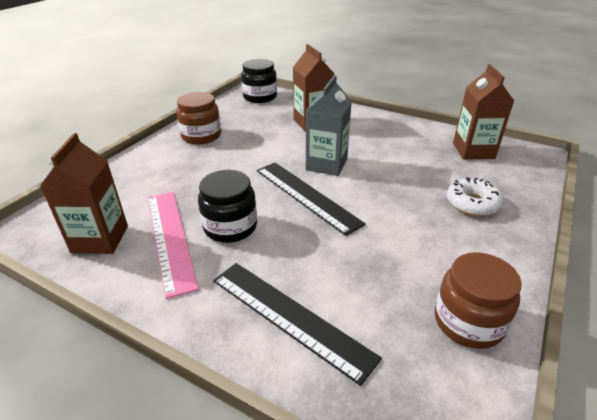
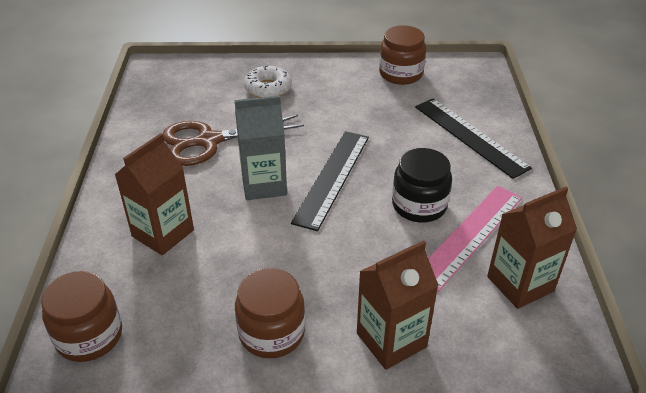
camera: 120 degrees left, 5 degrees up
black ruler [213,263,382,386] -> black ruler turned 45 degrees counterclockwise [415,98,532,179]
black jar [241,59,277,103] -> brown jar [41,271,122,362]
brown carton [453,64,514,160] -> brown carton moved to [357,240,439,370]
none -> brown scissors [163,115,304,166]

